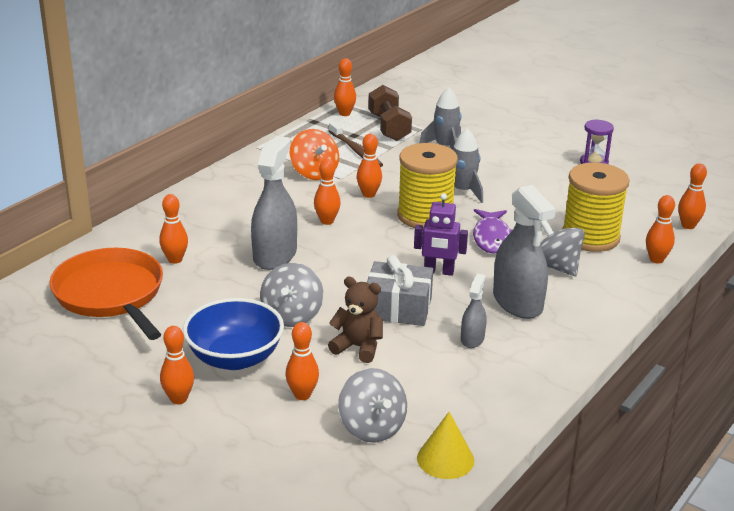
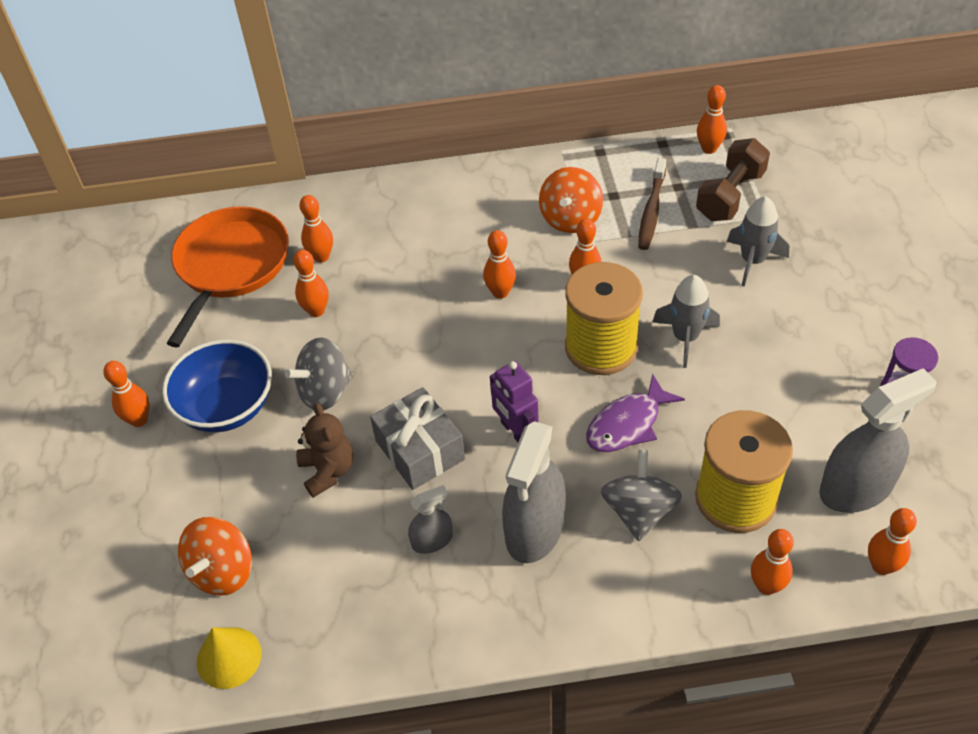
camera: 50 degrees right, 20 degrees up
grey spray bottle [251,136,297,270] -> grey spray bottle moved to [819,368,937,513]
orange bowling pin [285,322,319,400] -> orange bowling pin moved to [293,250,329,317]
grey spinning top [338,368,407,443] -> orange spinning top [178,517,252,595]

